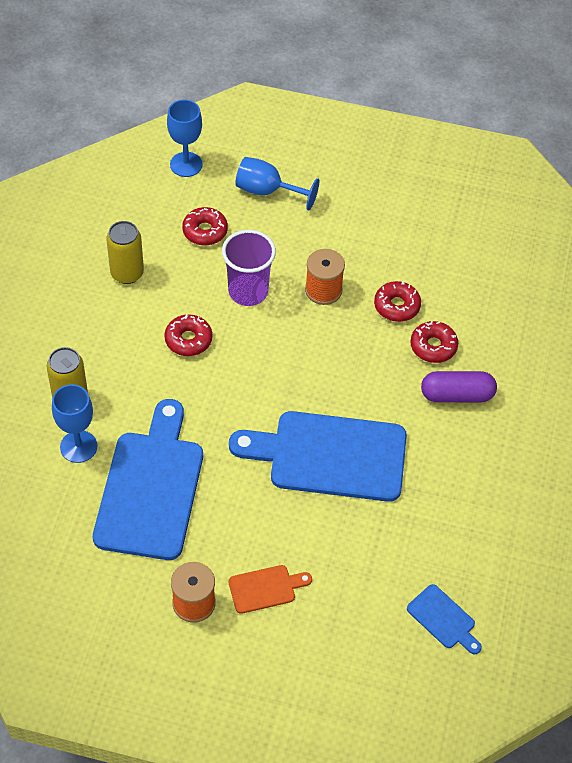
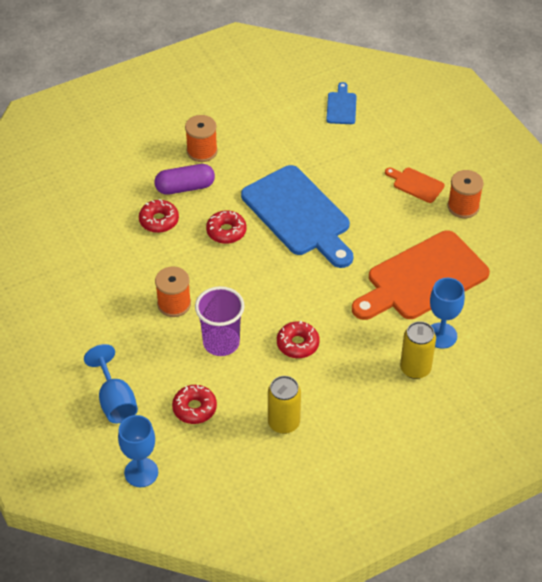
camera: 130 degrees left, 5 degrees down
blue cutting board [93,399,203,560] -> orange cutting board [352,230,490,320]
red donut [374,281,421,322] -> red donut moved to [206,210,247,244]
purple capsule [421,371,497,402] -> purple capsule turned 60 degrees counterclockwise [154,164,215,195]
none -> orange spool [185,115,218,162]

